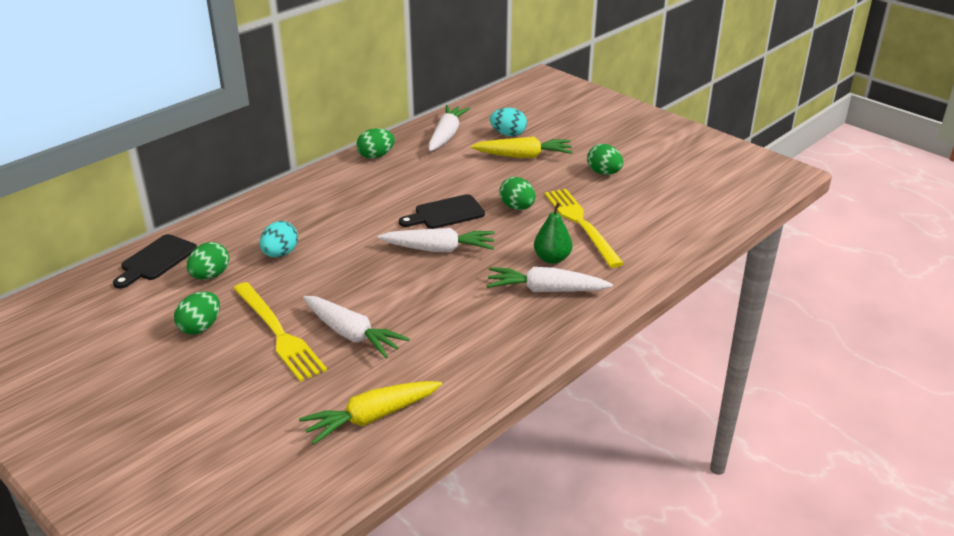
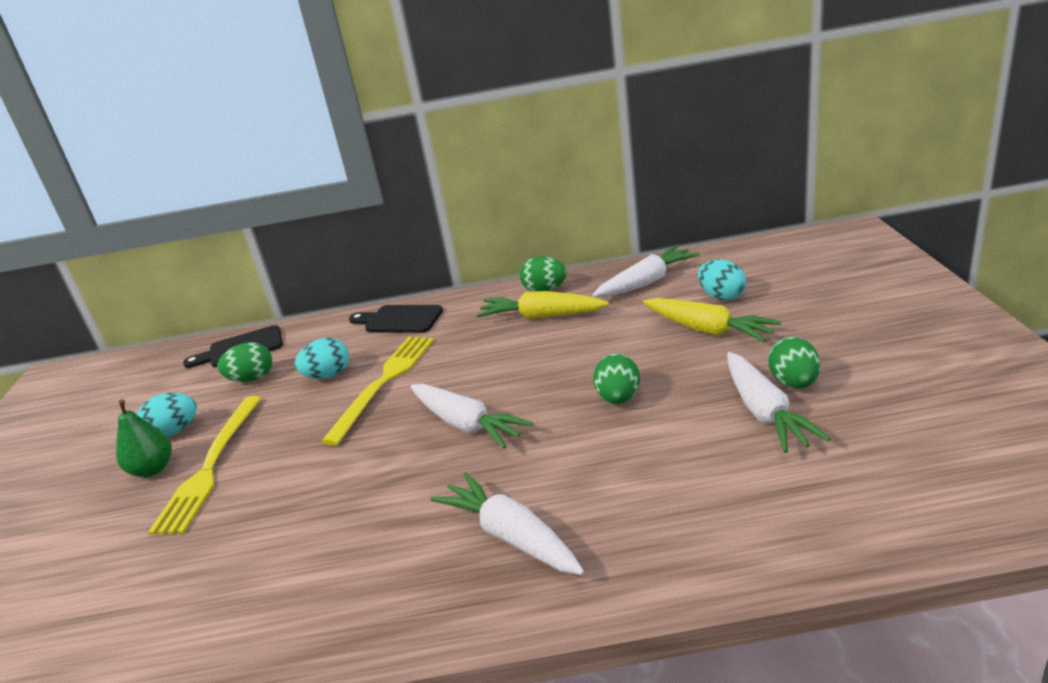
camera: 45 degrees right, 5 degrees down
green egg [174,291,220,335] -> turquoise egg [137,393,197,437]
yellow carrot [299,381,442,444] -> yellow carrot moved to [477,291,609,319]
white carrot [303,296,410,358] -> white carrot moved to [727,352,831,453]
black cutting board [399,194,485,229] -> black cutting board moved to [349,305,443,333]
green pear [534,202,572,264] -> green pear moved to [116,399,172,477]
yellow fork [544,189,624,268] -> yellow fork moved to [321,336,434,446]

